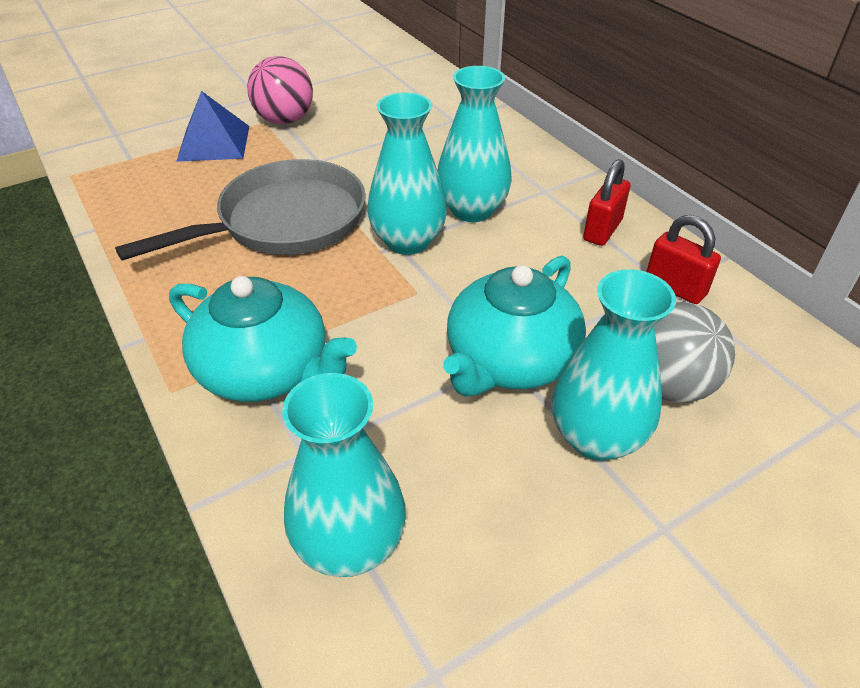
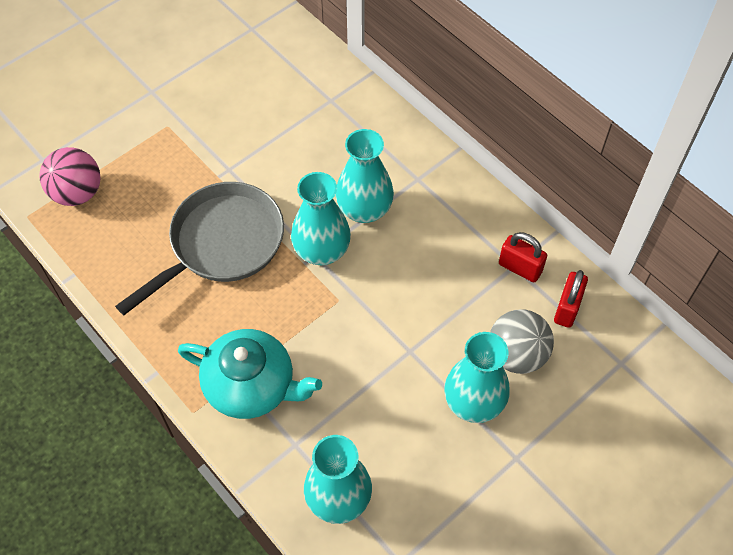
camera: 10 degrees left, 15 degrees up
blue pyramid [176,91,249,162] -> none
pink ball [247,56,313,124] -> pink ball moved to [39,147,100,206]
turquoise teapot [443,256,586,396] -> none
red padlock [583,159,630,246] -> red padlock moved to [554,270,588,328]

